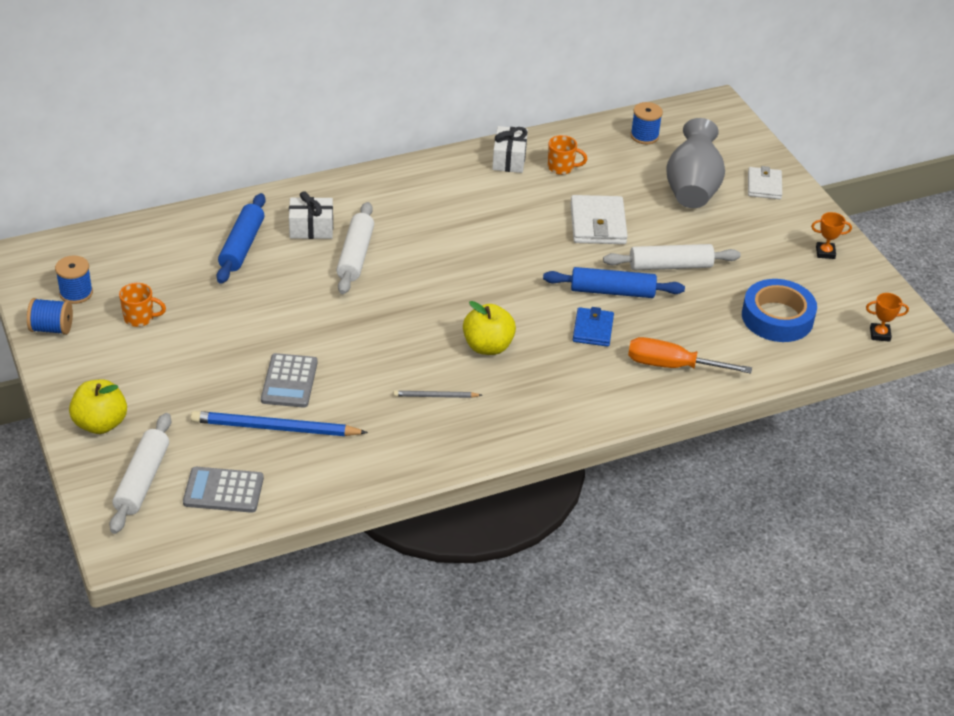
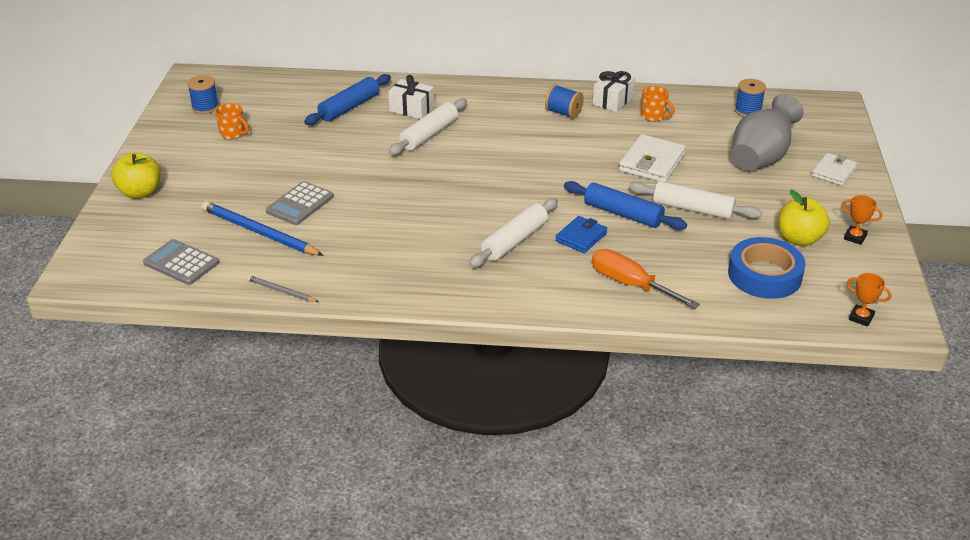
camera: 30 degrees right, 5 degrees down
blue spool [27,298,73,335] -> blue spool moved to [545,85,584,119]
white rolling pin [109,413,171,534] -> white rolling pin moved to [469,198,558,268]
grey pencil [394,391,482,398] -> grey pencil moved to [247,275,319,302]
yellow apple [463,301,516,355] -> yellow apple moved to [778,189,830,246]

